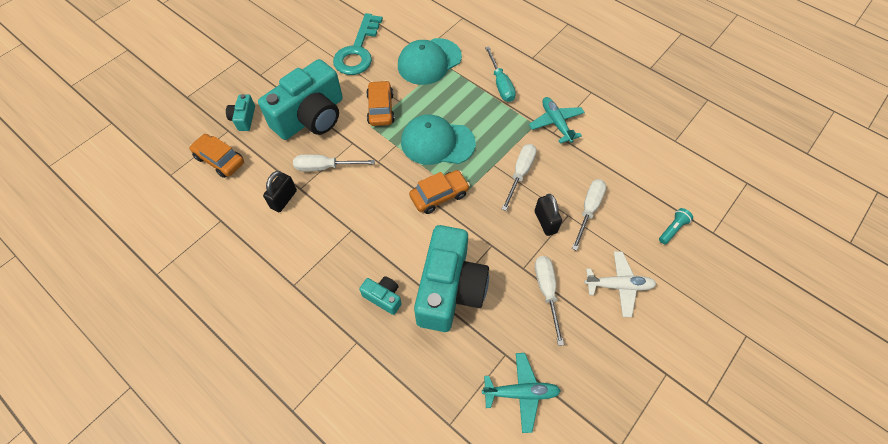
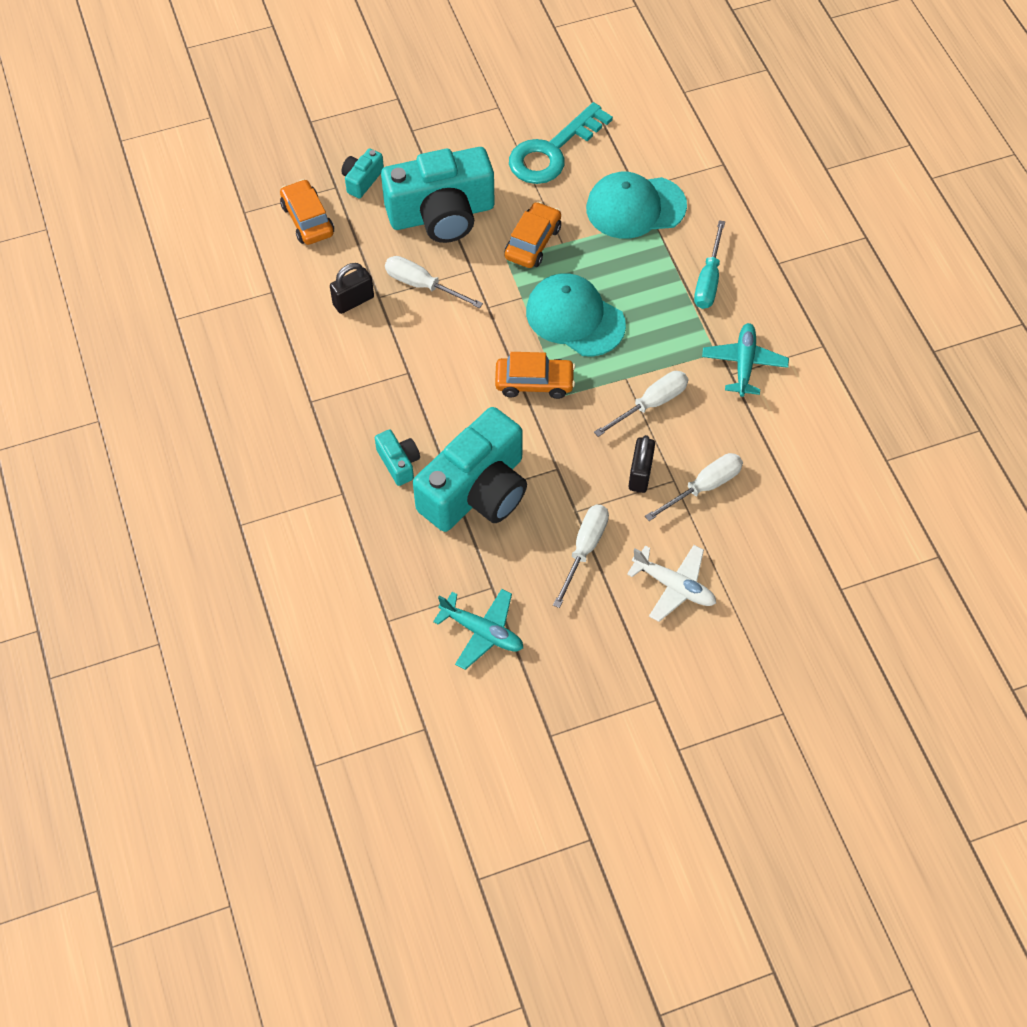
camera: 30 degrees right, 0 degrees up
turquoise flashlight [659,208,693,244] -> none

